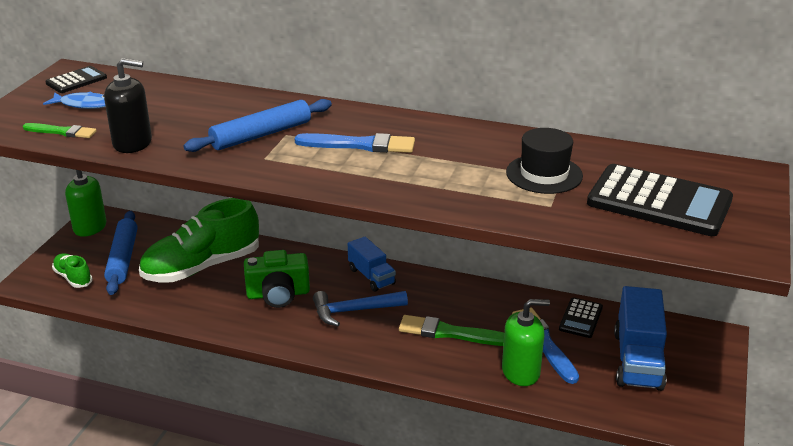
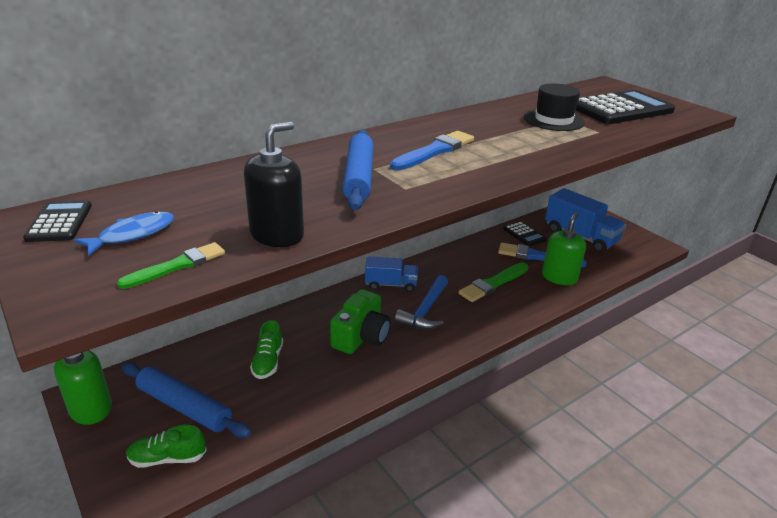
camera: 55 degrees left, 0 degrees up
green shoe [139,198,259,282] -> green shoe [250,320,283,379], size x0.46

